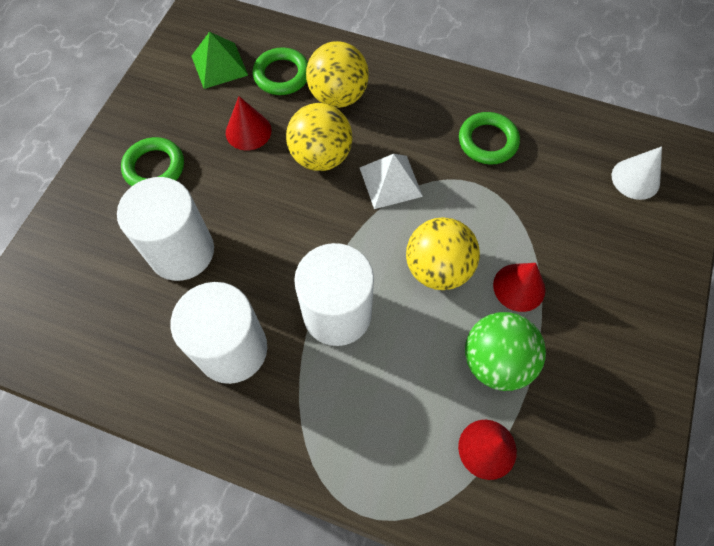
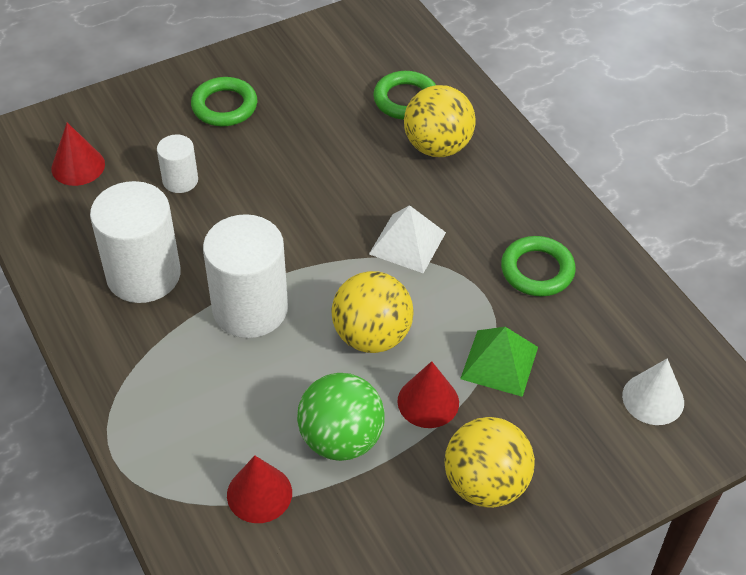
camera: 40 degrees right, 15 degrees down
white cylinder [117,177,214,281] -> white cylinder [157,135,198,193], size x0.51
green pyramid [192,32,248,89] -> green pyramid moved to [460,327,538,397]
red cone [226,96,271,150] -> red cone moved to [51,122,105,186]
yellow ball [286,103,353,171] -> yellow ball moved to [445,417,535,508]

